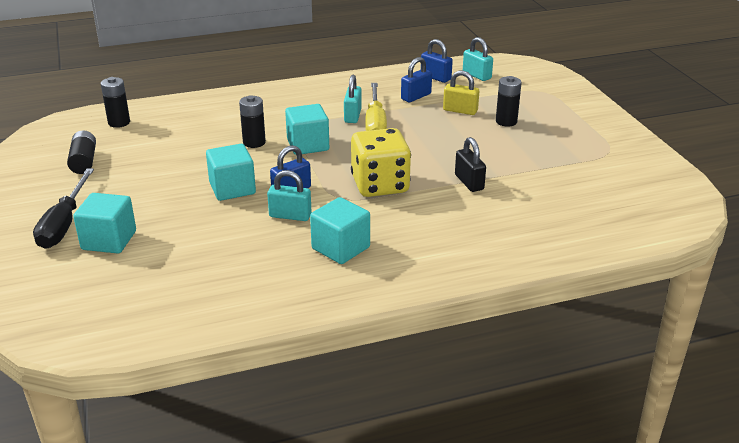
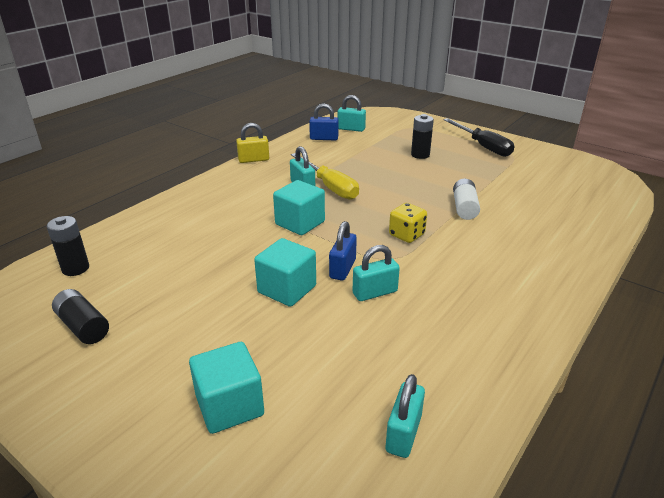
camera: 35 degrees left, 0 degrees up
black screwdriver [33,168,94,249] -> black screwdriver moved to [443,118,514,157]
black battery [239,95,266,148] -> none
turquoise cube [310,197,370,264] -> none
yellow dice [351,128,411,197] -> yellow dice [389,203,427,243], size x0.57
blue padlock [401,57,432,103] -> none
yellow padlock [443,70,479,115] -> yellow padlock moved to [236,123,269,163]
black padlock [455,137,486,192] -> white battery [453,179,480,220]
none -> turquoise padlock [386,374,425,458]

